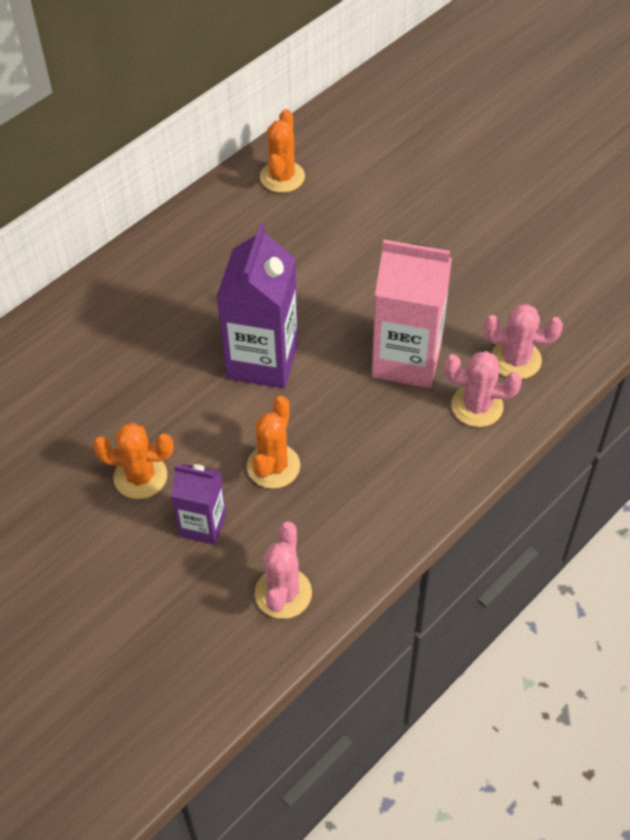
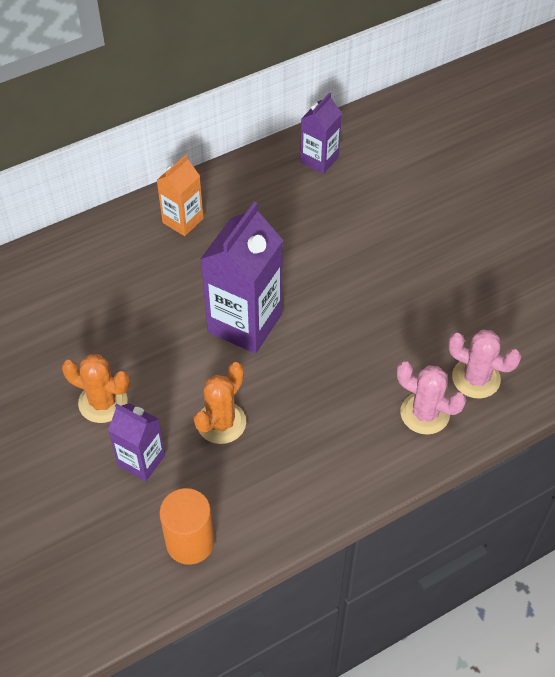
camera: 15 degrees right, 0 degrees up
pink cactus [255,522,312,619] -> orange cylinder [159,488,214,565]
orange cactus [260,109,305,193] -> purple carton [300,93,342,174]
pink carton [372,240,452,388] -> none
none -> orange carton [157,154,204,236]

